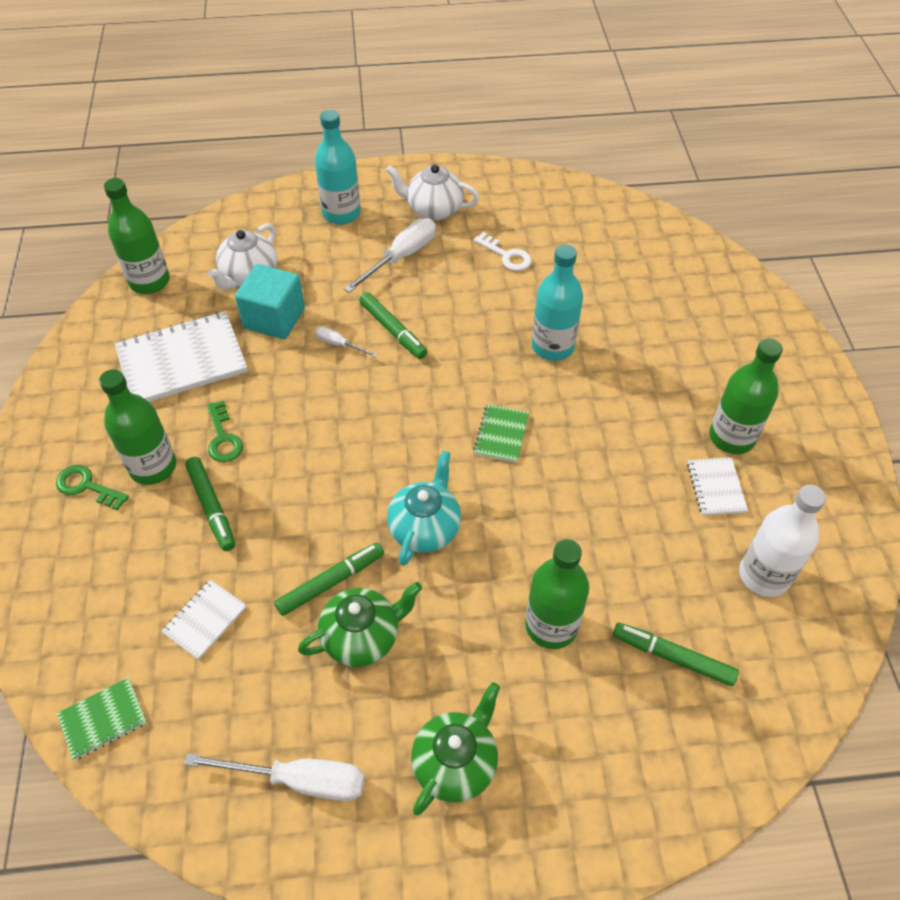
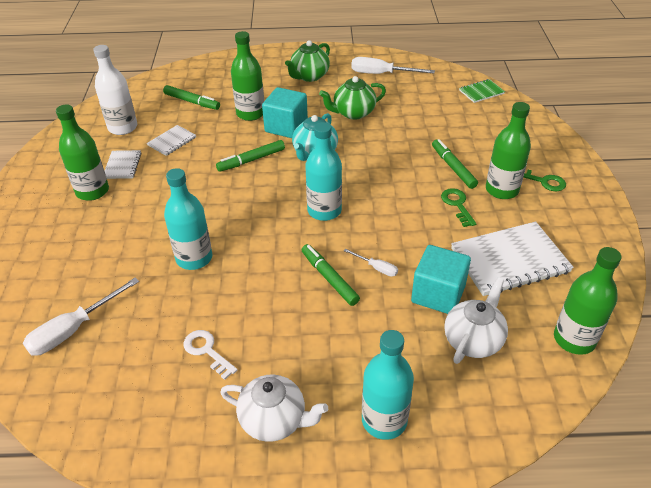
camera: 175 degrees left, 10 degrees down
white notebook [161,579,246,660] -> white notebook moved to [147,125,196,156]
green marker [274,543,384,616] -> green marker moved to [216,140,285,172]
white screwdriver [344,218,436,293] -> white screwdriver moved to [23,278,139,355]
green notebook [474,404,529,463] -> none
none -> turquoise cube [262,87,308,138]
none -> turquoise bottle [305,122,342,221]

